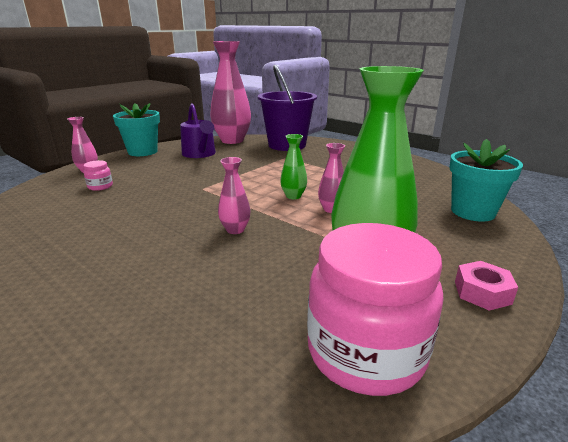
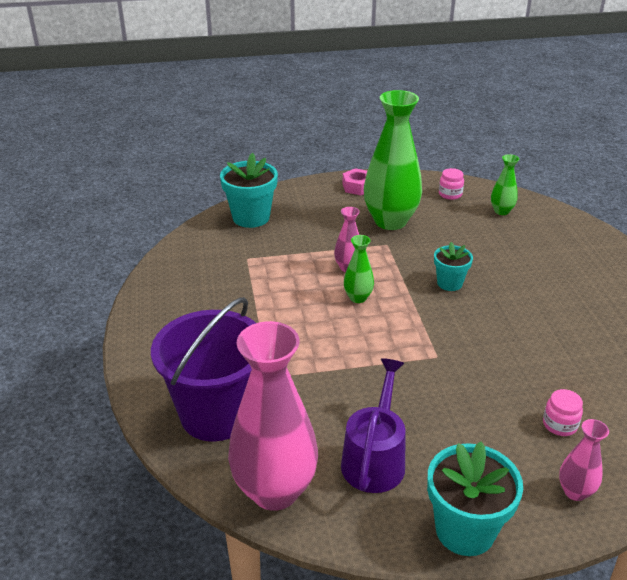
camera: 140 degrees left, 10 degrees up
pink vase [218,157,251,234] -> turquoise flower pot [434,242,473,291]
pink jar [307,223,444,396] -> pink jar [439,168,464,200], size x0.40
none -> green vase [491,154,519,215]

